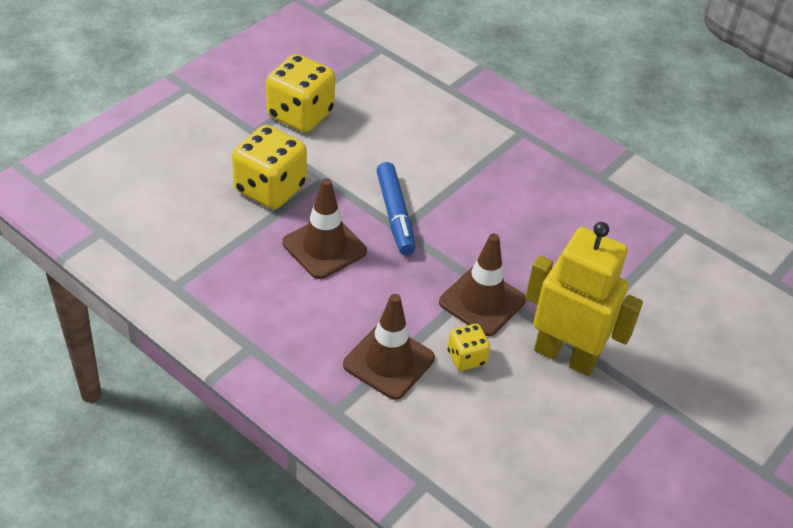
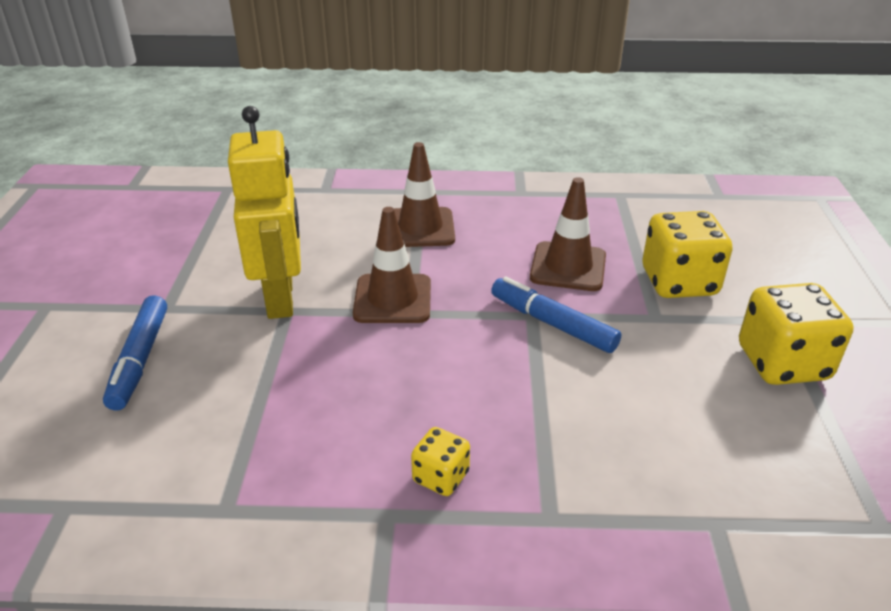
camera: 145 degrees right, 10 degrees down
yellow dice [448,324,490,371] -> yellow dice moved to [411,427,470,496]
yellow robot [525,222,643,376] -> yellow robot turned 90 degrees counterclockwise [228,106,301,319]
none -> blue marker [103,295,167,411]

